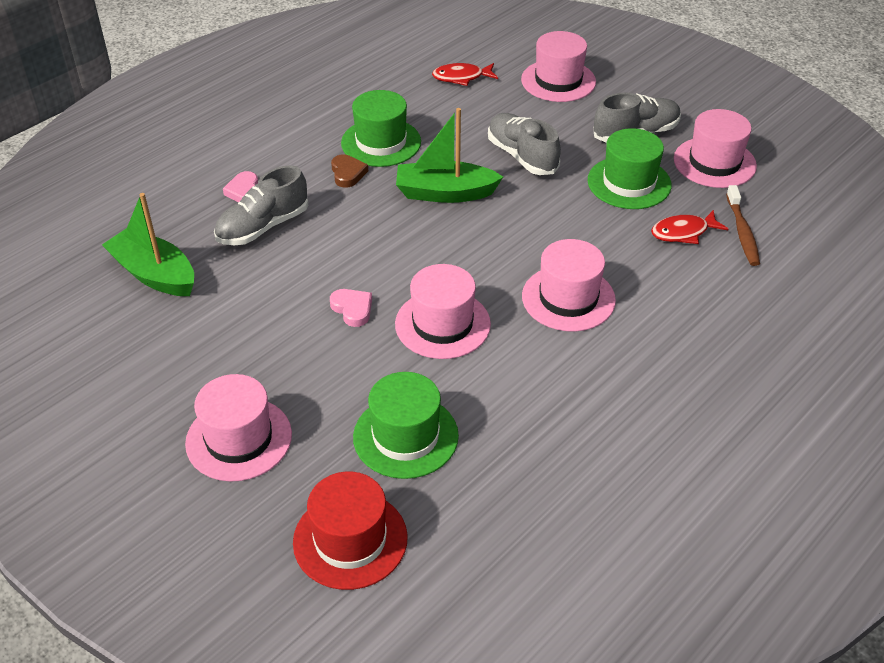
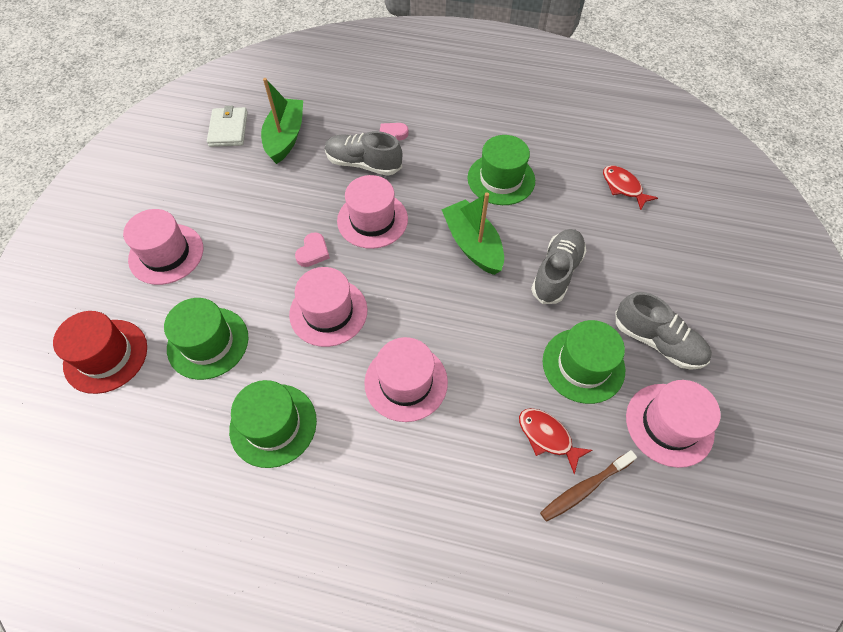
camera: 60 degrees right, 15 degrees up
brown heart [331,154,368,188] -> none
pink hat [521,31,596,102] -> pink hat moved to [337,175,408,249]
none -> white wallet [207,106,248,147]
none -> green hat [229,380,317,468]

